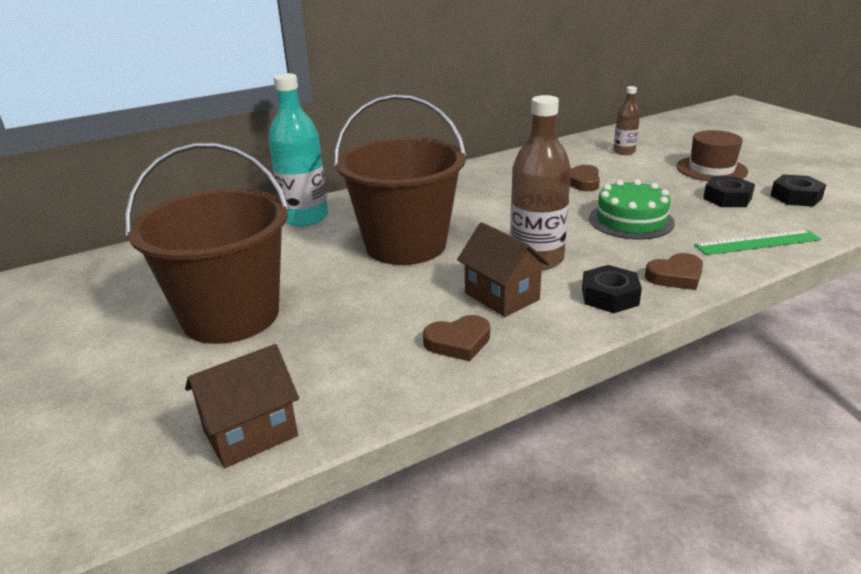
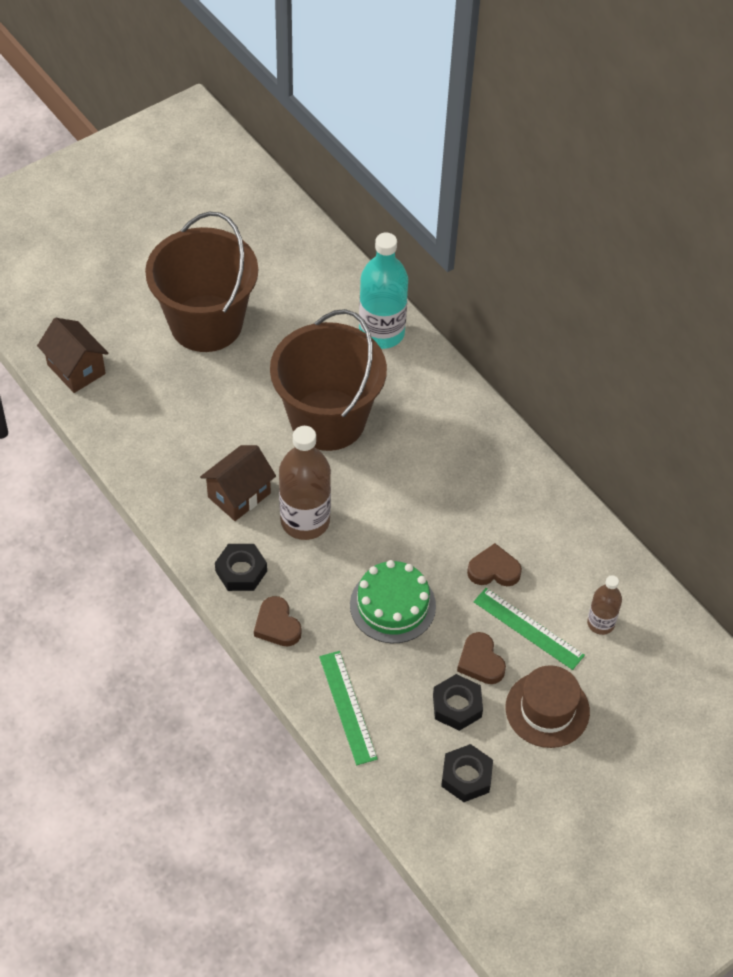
camera: 80 degrees right, 25 degrees up
brown heart [423,315,490,361] -> brown heart moved to [457,632,506,684]
none -> green ruler [473,588,585,670]

